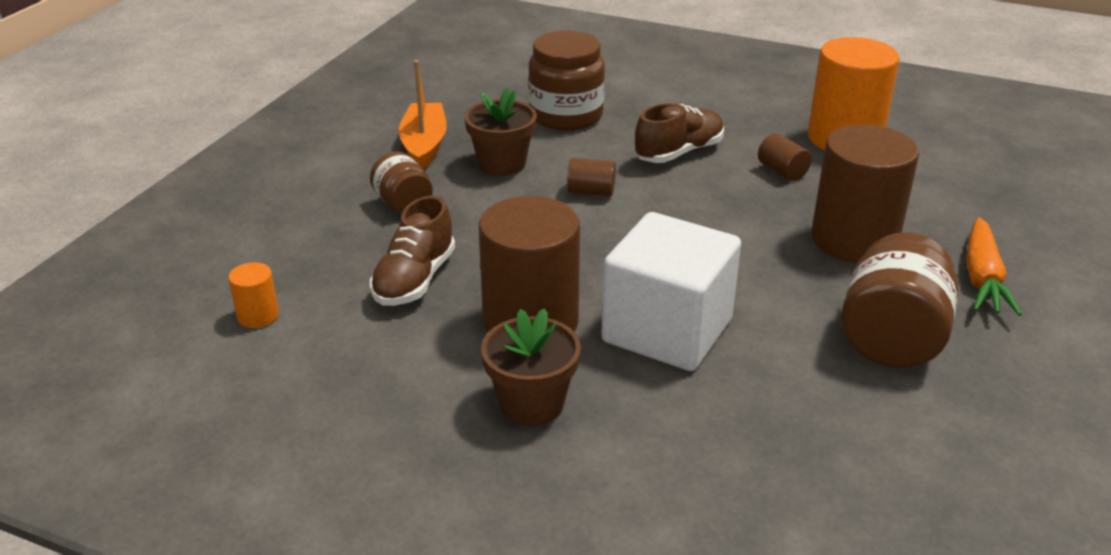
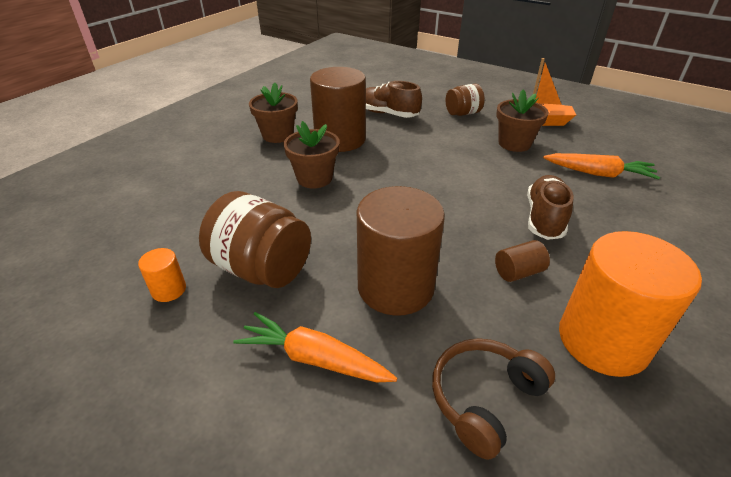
camera: 100 degrees right, 5 degrees up
orange cylinder [228,262,279,328] -> orange cylinder moved to [138,248,186,302]
brown jar [528,30,605,130] -> orange carrot [543,153,660,179]
brown cylinder [567,158,616,196] -> none
white cube [601,212,741,371] -> brown flower pot [283,121,340,188]
brown shoe [635,103,724,163] -> brown shoe turned 135 degrees counterclockwise [527,175,574,240]
none -> brown headphones [432,338,555,460]

